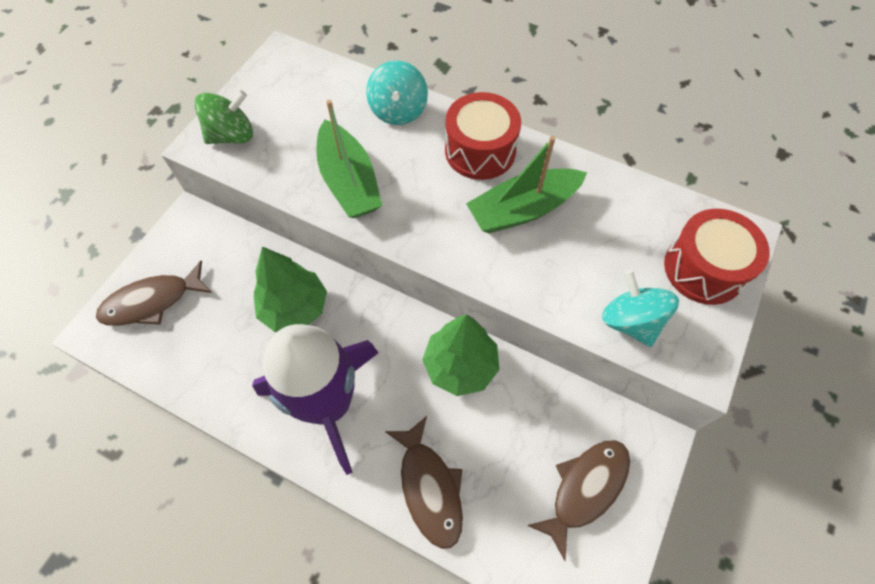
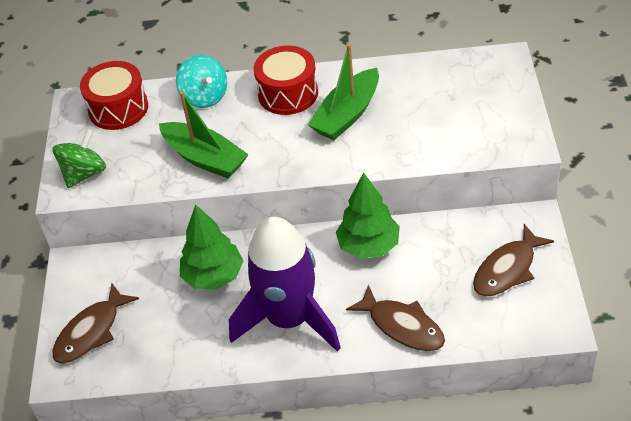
camera: 25 degrees left, 15 degrees down
brown fish [527,440,630,561] -> brown fish turned 150 degrees counterclockwise [473,224,554,297]
turquoise spinning top [602,270,679,347] -> none
red drum [664,209,770,305] -> red drum moved to [80,61,148,130]

